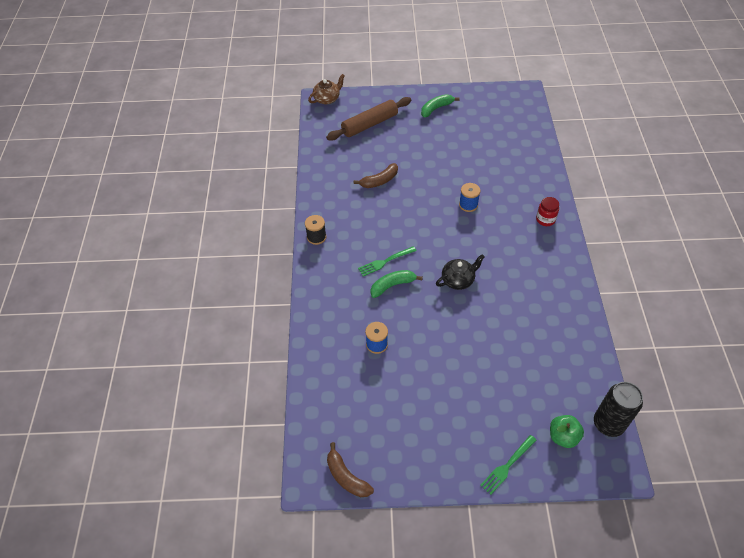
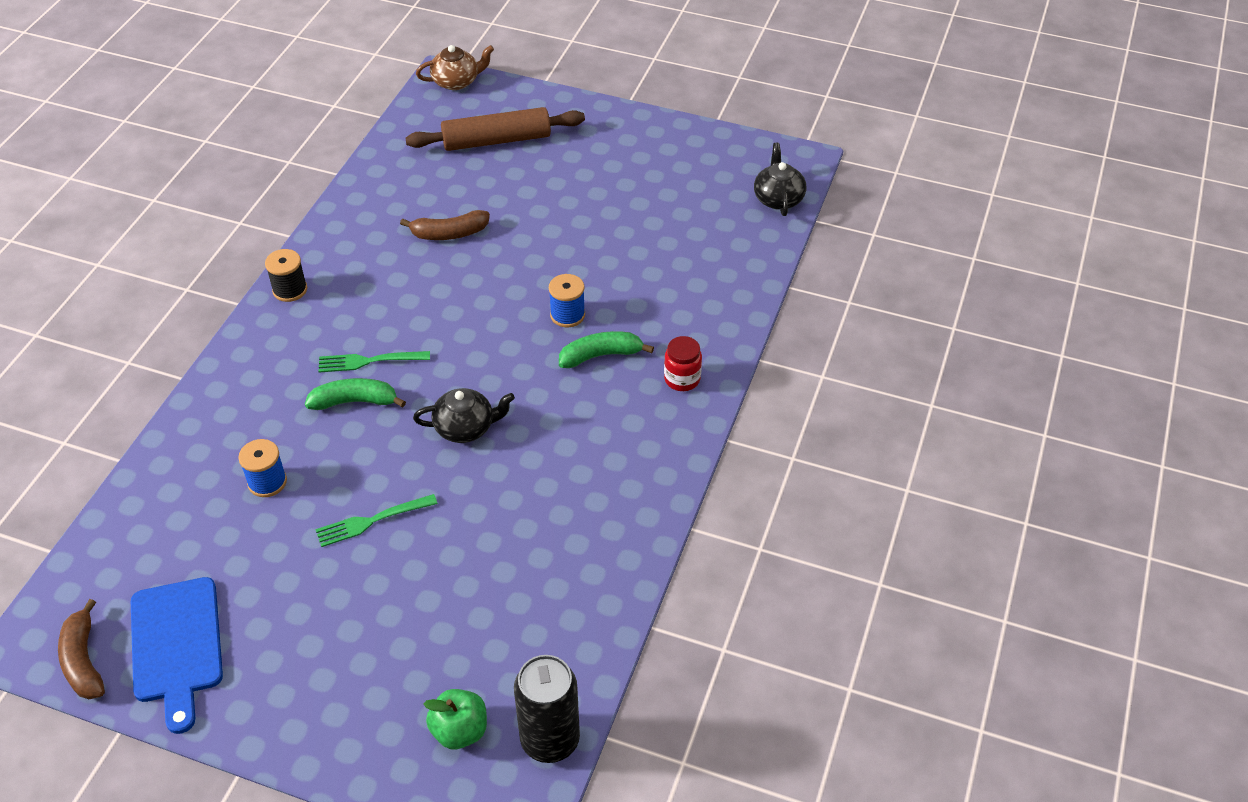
camera: 20 degrees right, 5 degrees down
green banana [421,94,460,117] -> green banana moved to [559,331,654,368]
green fork [480,435,537,495] -> green fork moved to [315,494,438,547]
none -> blue cutting board [131,577,223,734]
none -> black teapot [754,143,806,216]

